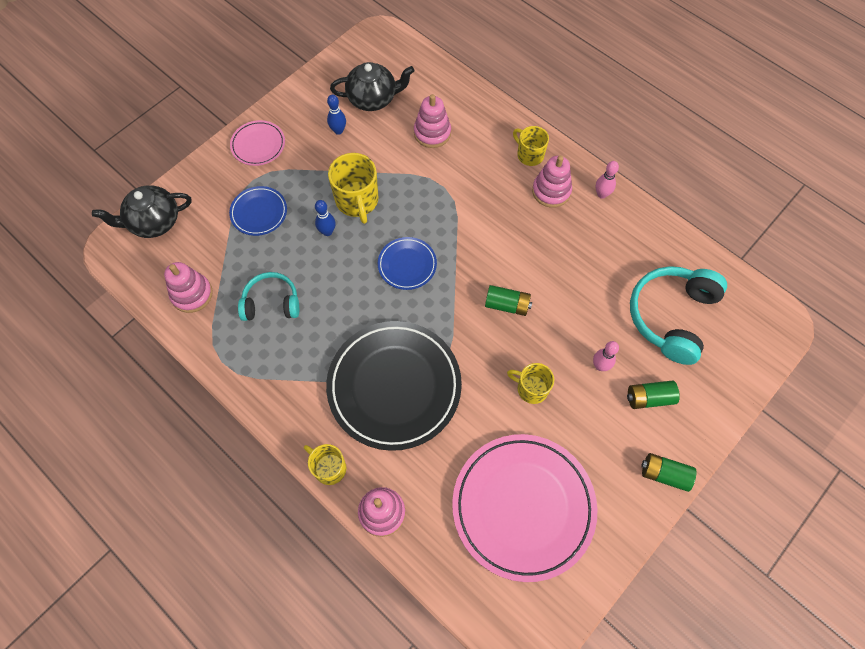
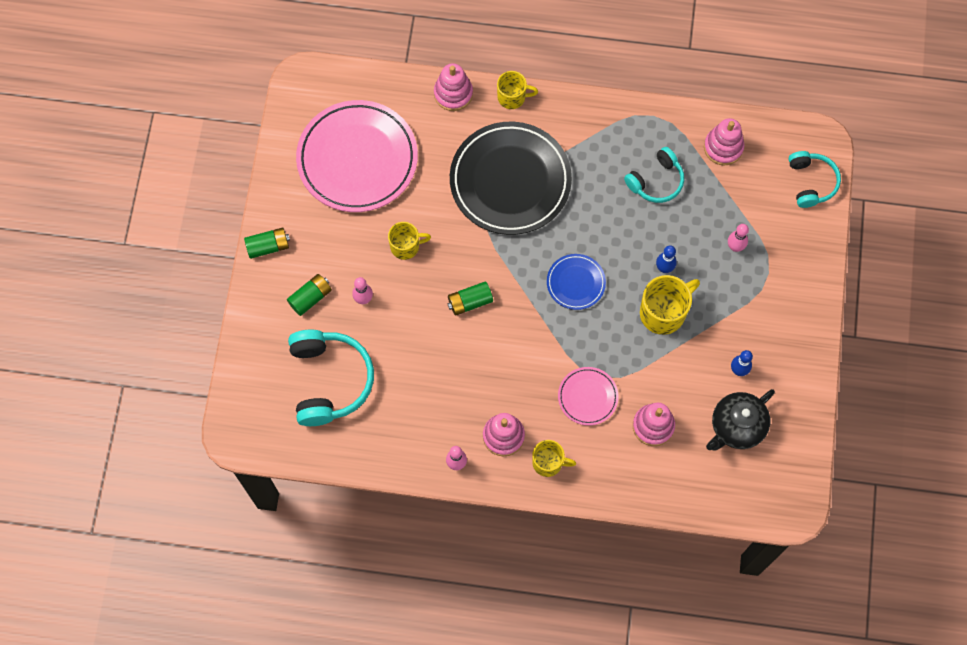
camera: 145 degrees right, 5 degrees up
black teapot [92,185,192,238] -> turquoise headphones [789,151,841,208]
blue plate [229,186,287,236] -> pink bowling pin [728,224,749,252]
pink plate [230,120,285,166] -> pink plate moved to [558,367,619,426]
yellow mug [328,153,378,224] -> yellow mug turned 105 degrees clockwise [640,275,700,335]

